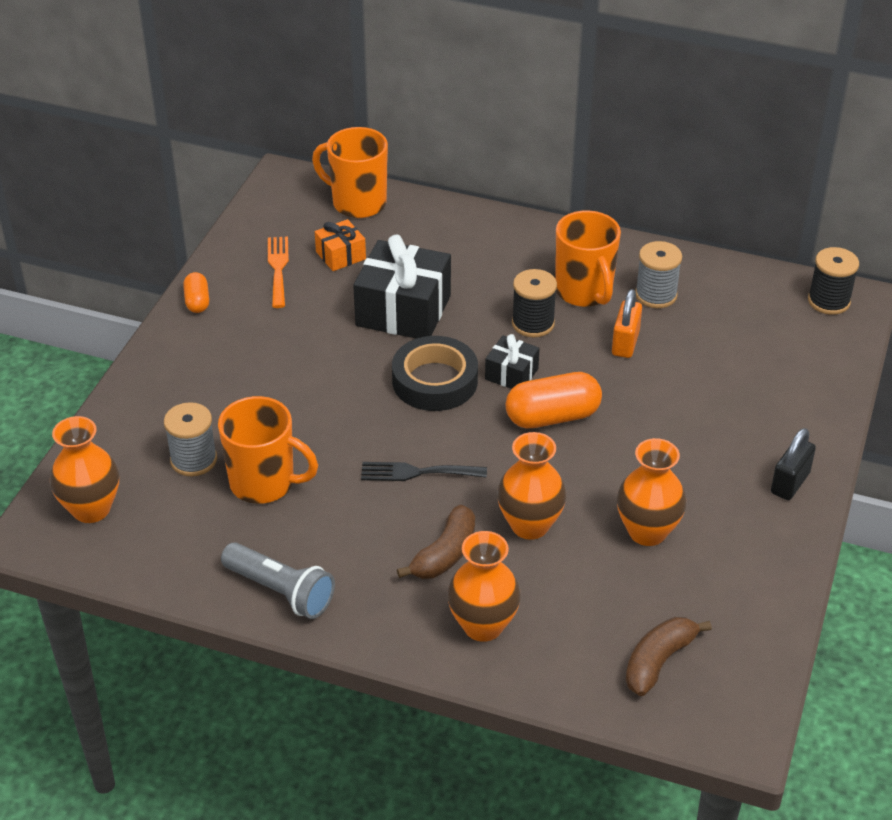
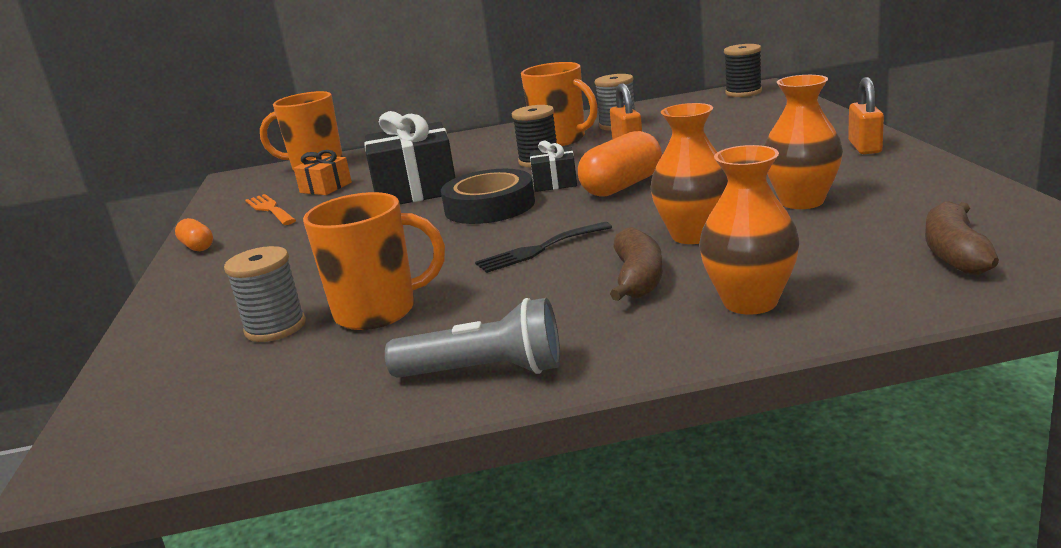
camera: 25 degrees left, 20 degrees down
orange vase [50,416,119,523] -> none
black padlock [771,428,816,500] -> orange padlock [848,77,884,154]

